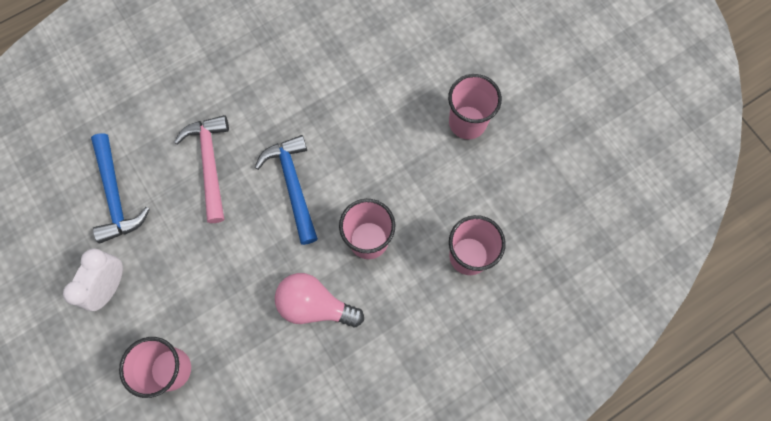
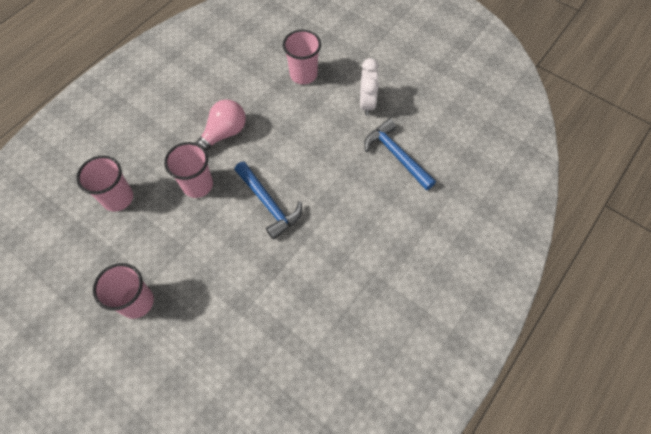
camera: 160 degrees right, 10 degrees down
pink hammer [174,115,229,223] -> none
pink light bulb [275,273,364,327] -> pink light bulb turned 45 degrees counterclockwise [195,99,246,152]

